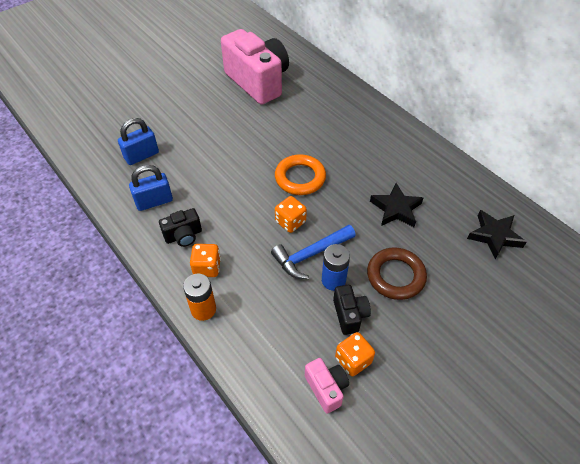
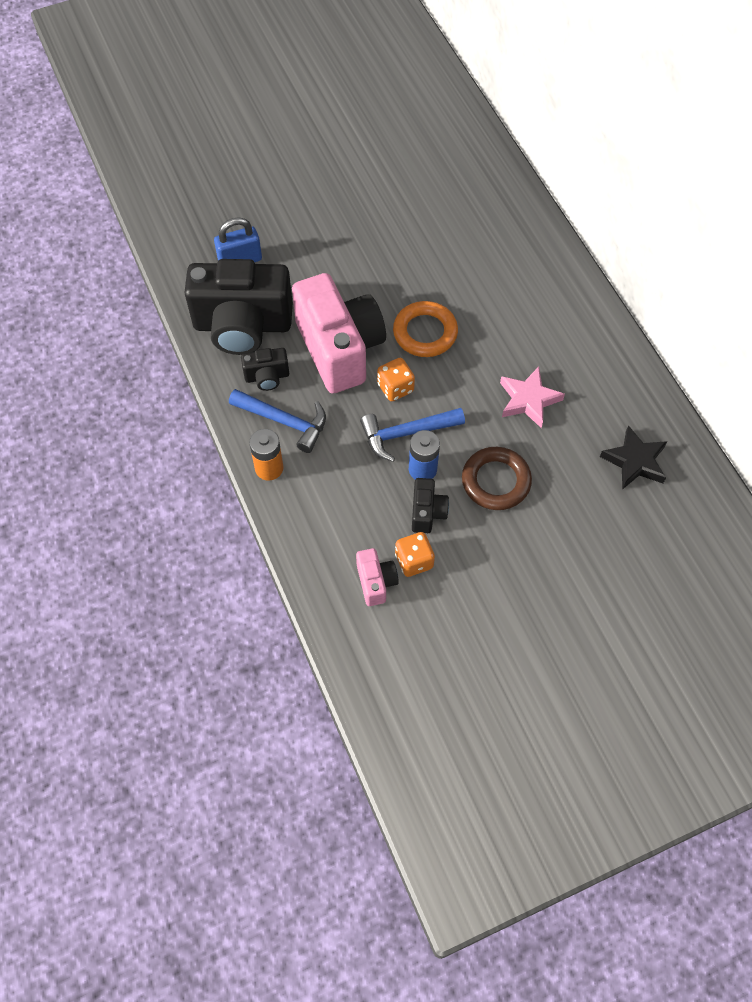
camera: 15 degrees right, 10 degrees up
blue padlock [129,165,173,211] -> black camera [184,259,293,355]
orange dice [190,244,221,277] -> blue hammer [229,389,326,453]
pink camera [221,29,289,105] -> pink camera moved to [292,273,386,393]
black star [370,183,423,227] -> pink star [500,367,565,428]

